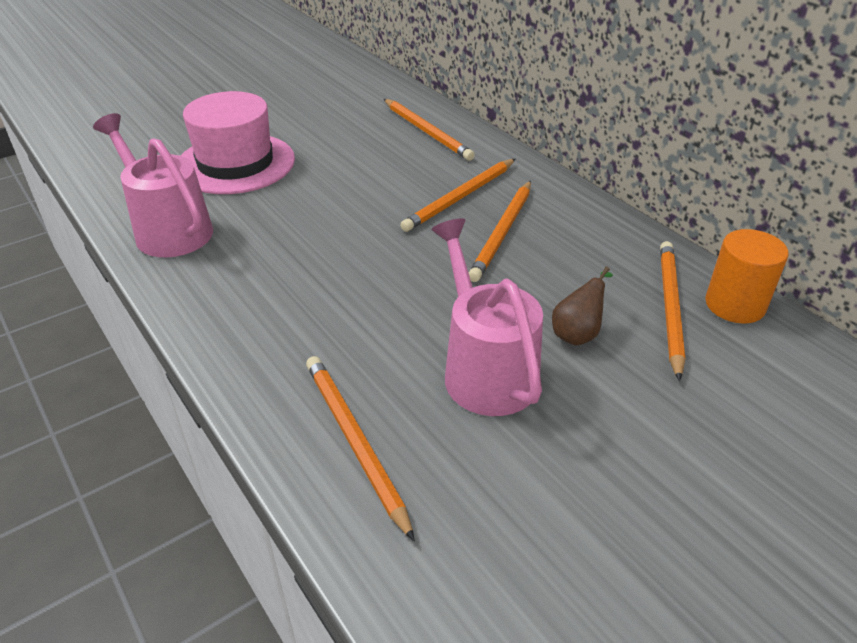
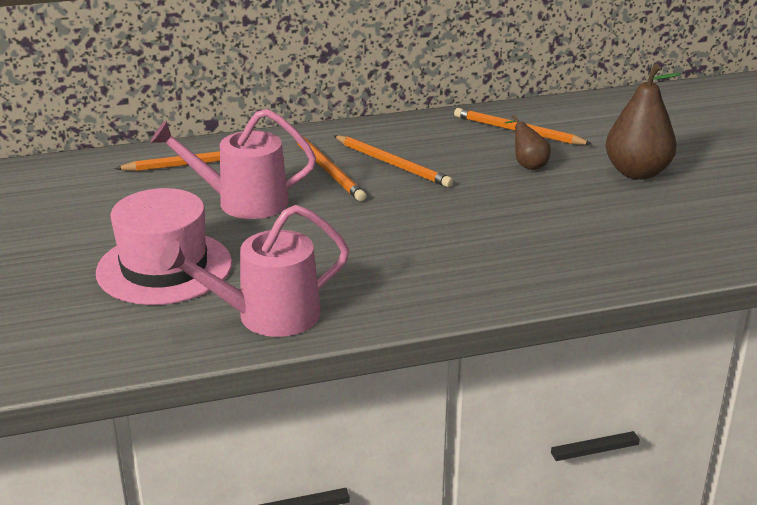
camera: 70 degrees left, 10 degrees down
orange pencil [306,356,415,541] -> none
pink watering can [431,218,543,416] -> pink watering can moved to [151,109,316,219]
orange cylinder [705,229,789,324] -> none
none -> brown pear [606,64,681,180]

